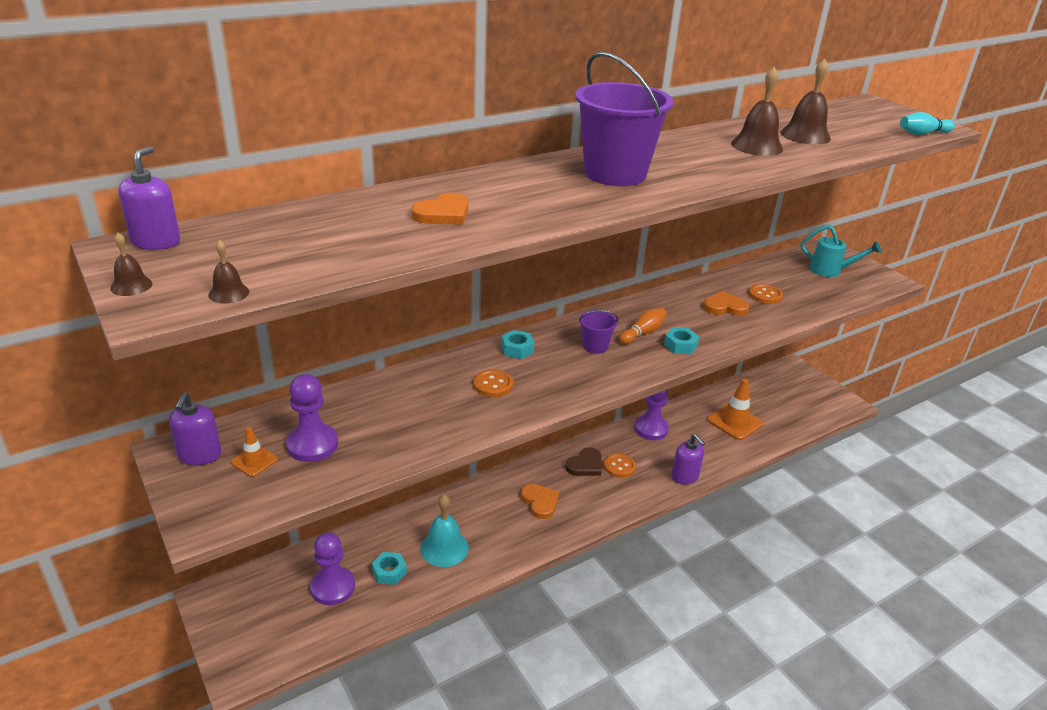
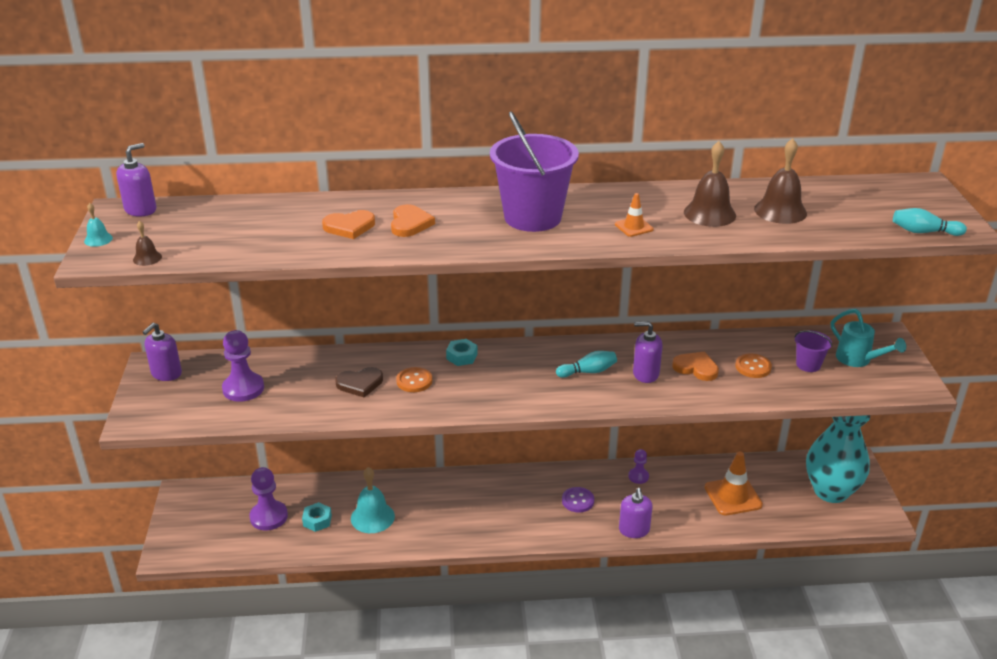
camera: 30 degrees right, 0 degrees up
brown bell [110,233,152,296] -> turquoise bell [84,203,113,247]
orange traffic cone [231,427,278,477] -> orange traffic cone moved to [615,193,654,237]
orange heart [521,484,559,519] -> orange heart moved to [391,204,435,237]
brown heart [565,447,602,476] -> brown heart moved to [335,367,383,398]
purple bucket [579,310,618,354] -> purple bucket moved to [795,330,832,372]
orange button [604,453,636,478] -> purple button [562,487,594,513]
orange bowling pin [619,308,667,344] -> turquoise bowling pin [556,351,617,378]
purple pawn [634,390,669,440] -> purple pawn [628,449,649,484], size x0.57
turquoise nut [664,327,699,354] -> none
none -> purple soap dispenser [633,321,663,383]
none -> turquoise vase [806,415,870,503]

